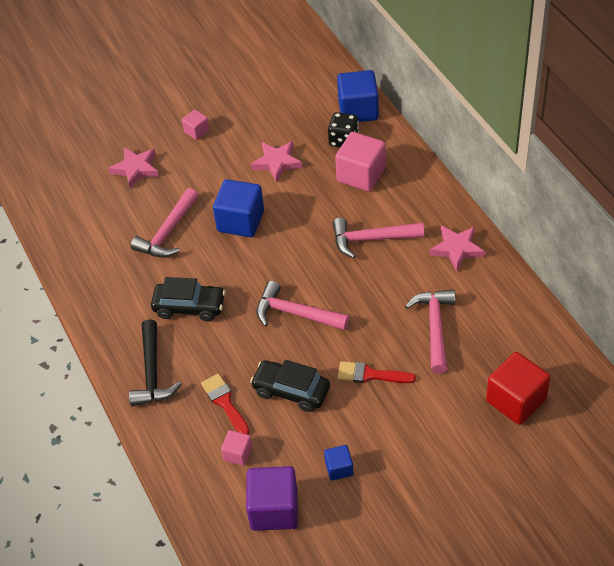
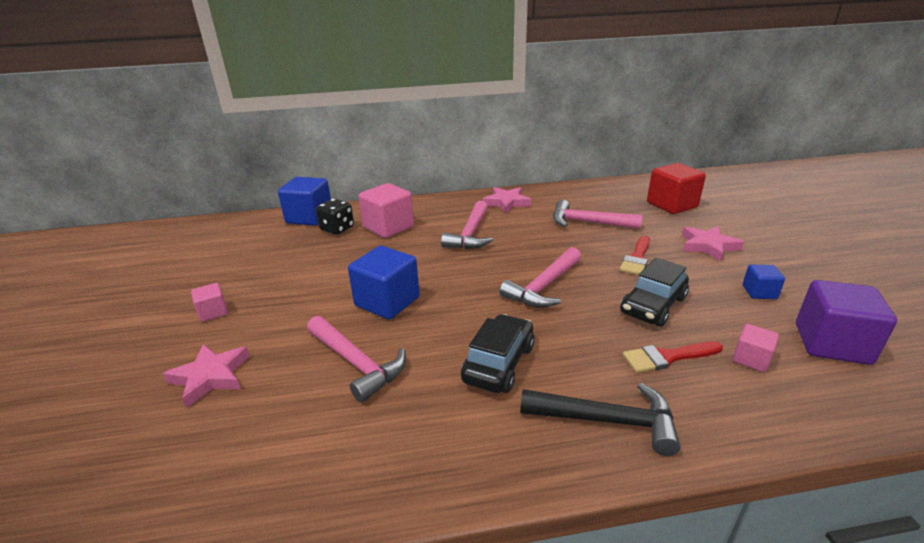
camera: 75 degrees left, 20 degrees down
pink star [251,141,303,183] -> pink star moved to [682,226,744,261]

